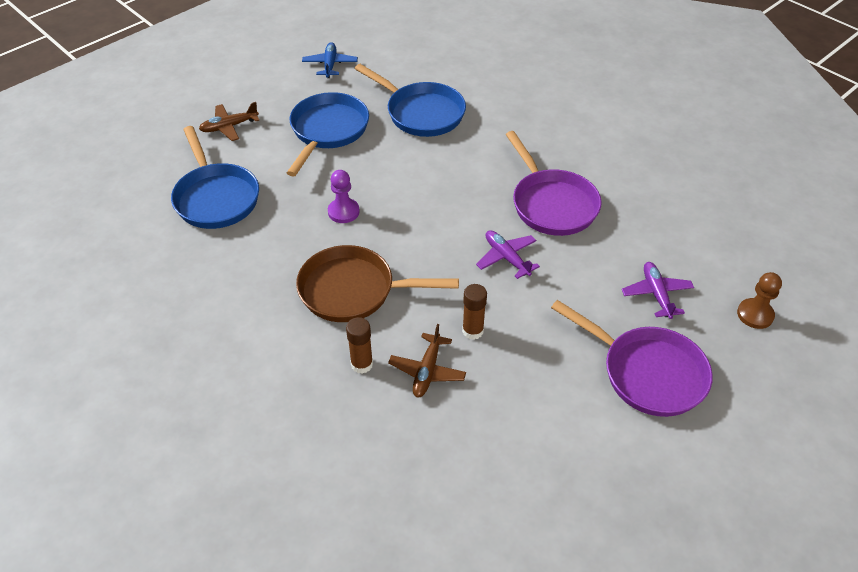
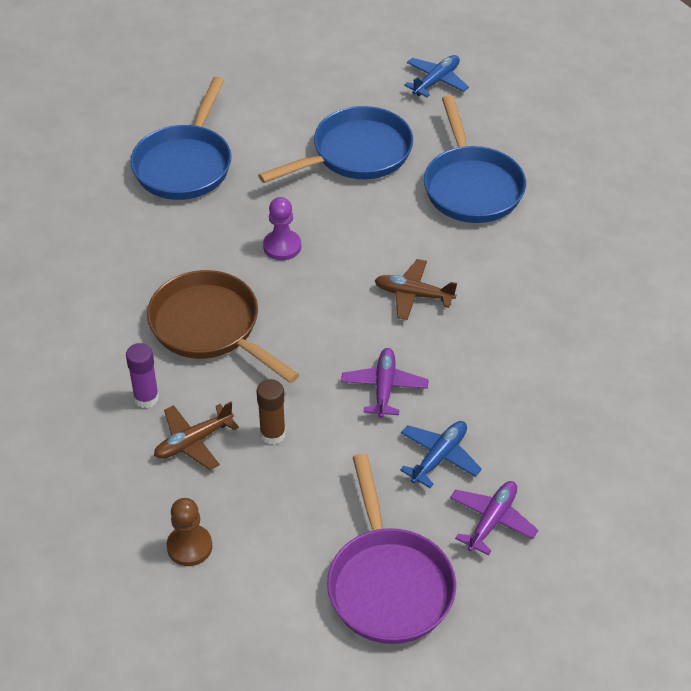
camera: 40 degrees right, 0 degrees up
brown plane [199,102,259,141] -> brown plane moved to [374,259,457,320]
brown glue stick [346,317,373,374] -> purple glue stick [126,343,159,408]
purple pan [505,131,602,236] -> none
brown pawn [737,272,782,329] -> brown pawn moved to [167,498,212,566]
none -> blue plane [400,421,482,488]

